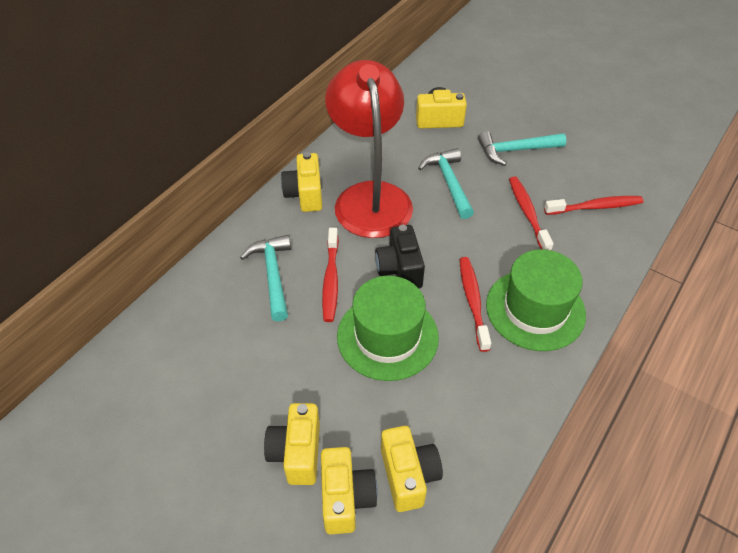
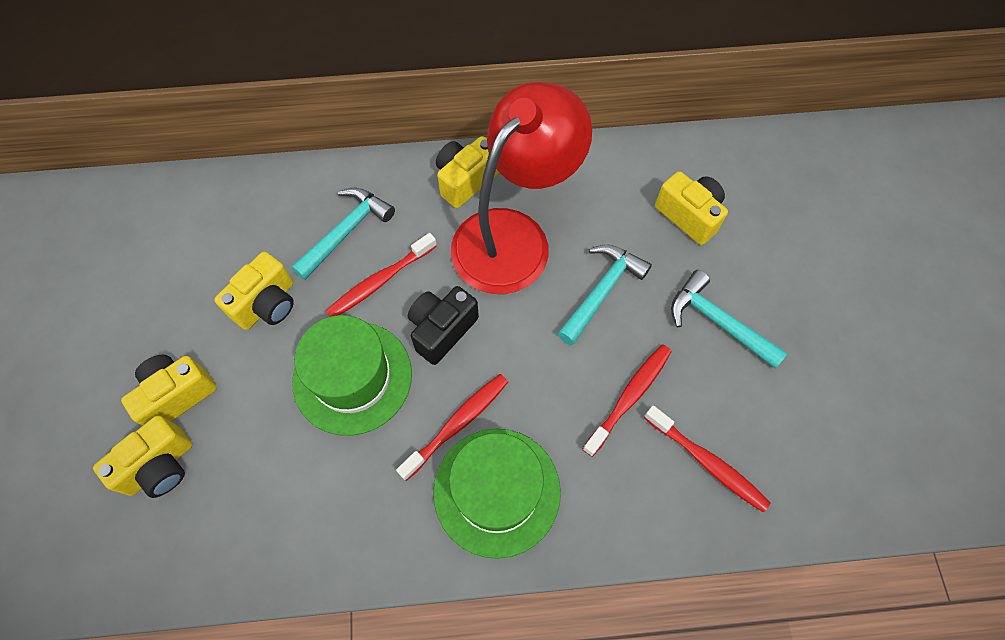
camera: 50 degrees right, 15 degrees up
yellow camera [381,426,443,512] -> yellow camera moved to [214,252,294,330]

